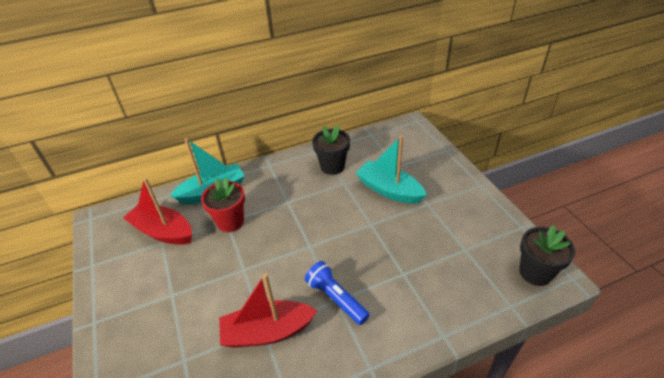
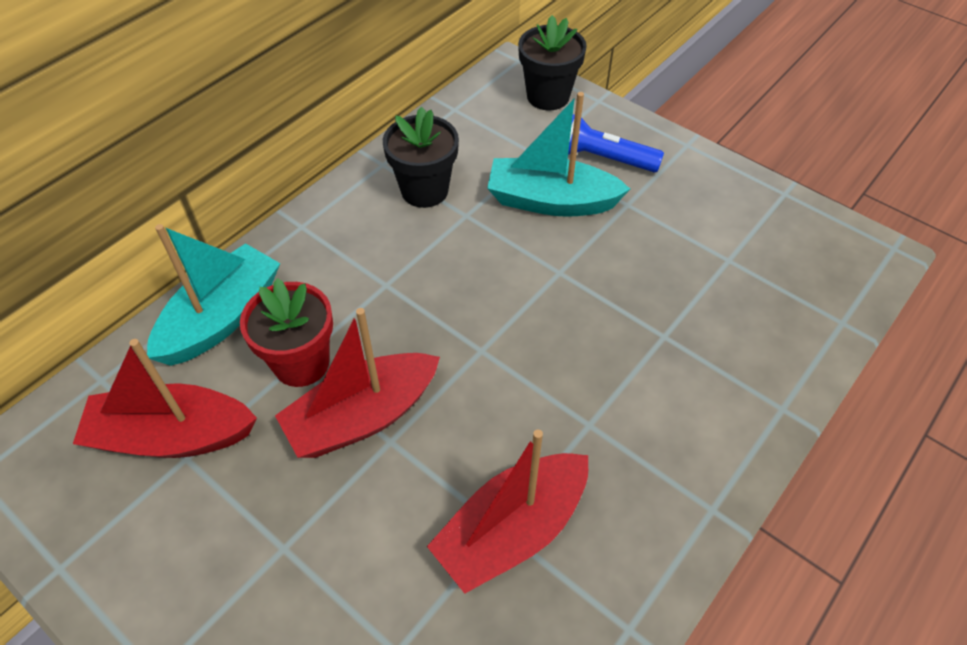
camera: 30 degrees left, 10 degrees up
blue flashlight [305,261,370,325] -> blue flashlight moved to [568,114,664,172]
black flower pot [519,226,575,286] -> black flower pot moved to [518,15,587,110]
none -> red boat [275,308,440,458]

